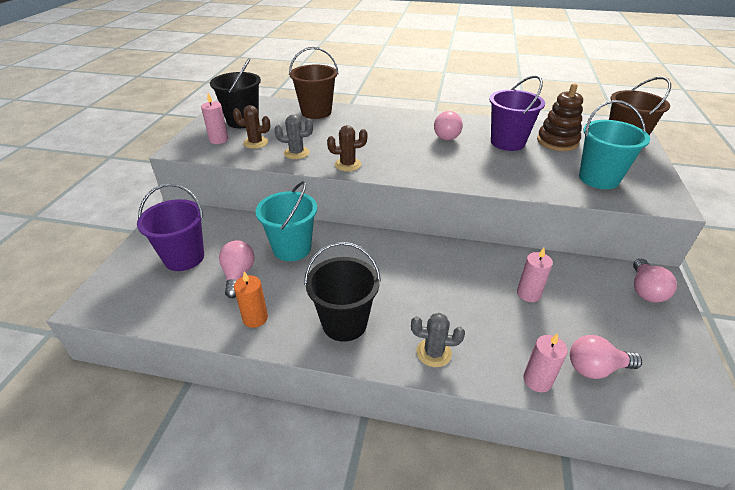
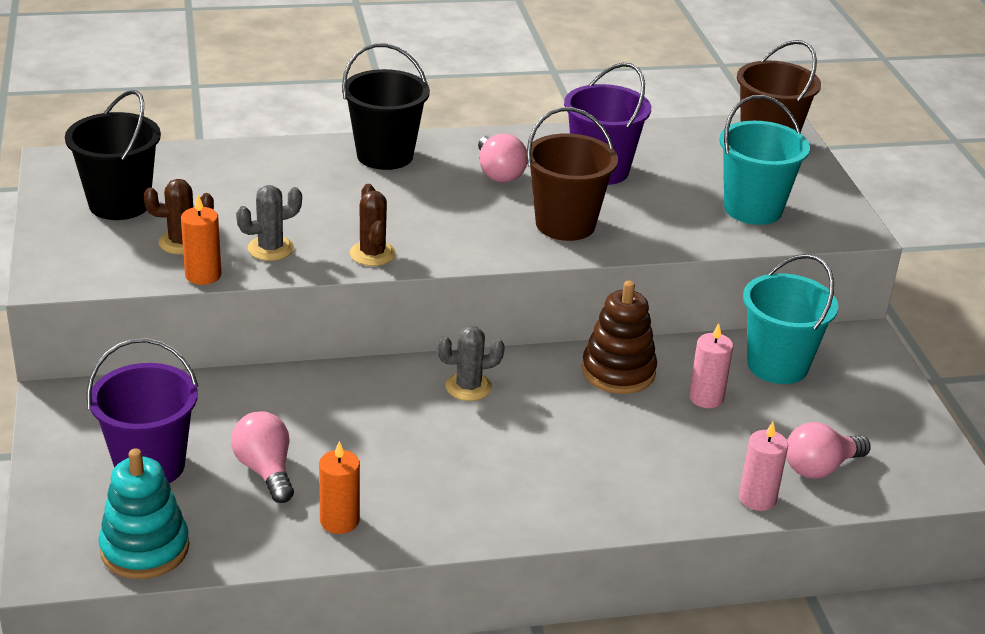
camera: 25 degrees left, 5 degrees down
pink candle [201,93,228,144] -> none
turquoise bucket [256,181,317,261] -> turquoise bucket moved to [743,254,838,384]
brown bucket [289,47,338,119] -> brown bucket moved to [526,107,618,241]
black bucket [304,242,381,342] -> black bucket moved to [342,43,430,170]
brown cactus [327,125,367,171] -> brown cactus turned 75 degrees counterclockwise [350,184,396,266]
grey cactus [411,313,465,367] -> grey cactus moved to [437,326,505,401]
brown stacking toy [537,83,583,151] -> brown stacking toy moved to [582,280,657,394]
pink light bulb [633,259,677,303] -> none
none -> turquoise stacking toy [98,448,189,579]
none -> orange candle [181,195,221,285]

